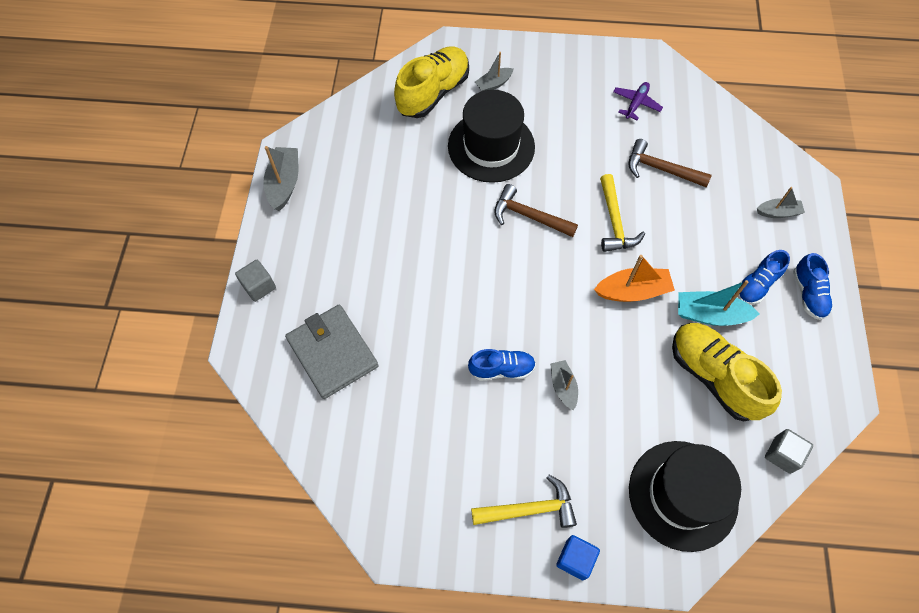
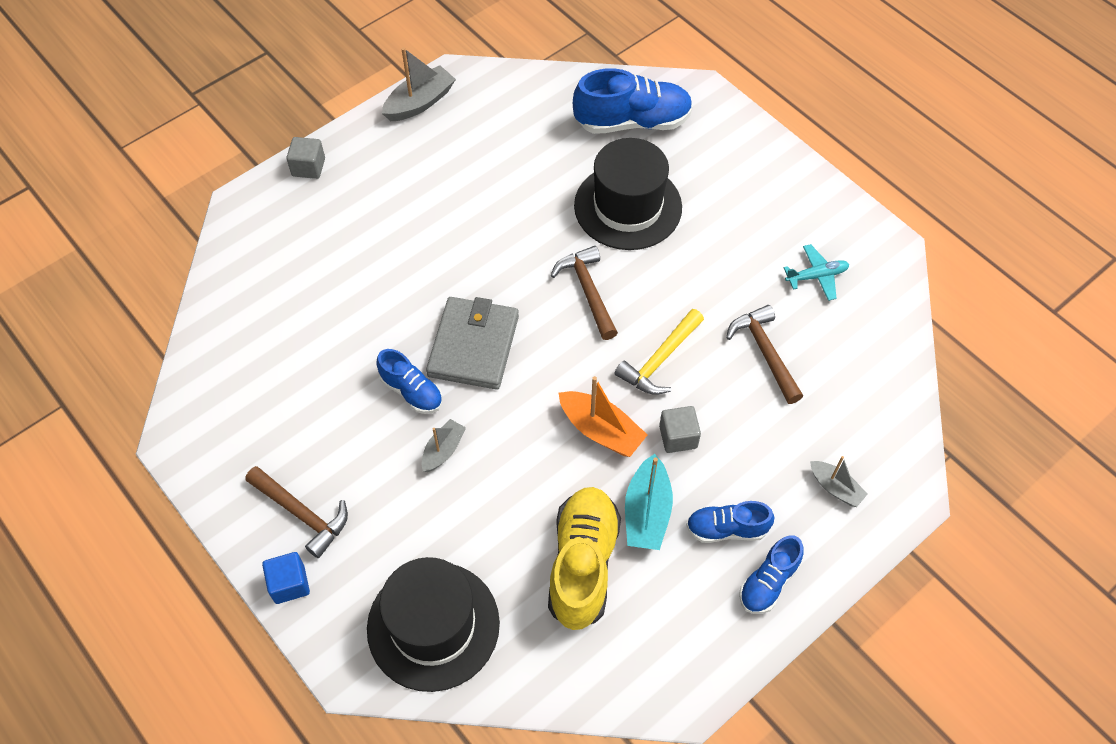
camera: 45 degrees right, 5 degrees down
grey wallet [285,305,379,399] -> grey wallet moved to [426,297,519,390]
yellow shoe [394,46,469,118] -> blue shoe [573,68,693,134]
yellow hammer [471,475,577,528] -> brown hammer [245,466,348,558]
grey boat [475,52,513,91] -> none
purple plane [613,82,663,120] -> turquoise plane [784,244,849,301]
turquoise boat [678,280,760,326] -> turquoise boat turned 135 degrees counterclockwise [625,454,673,550]
grey cube [765,429,813,474] -> grey cube moved to [659,406,701,453]

